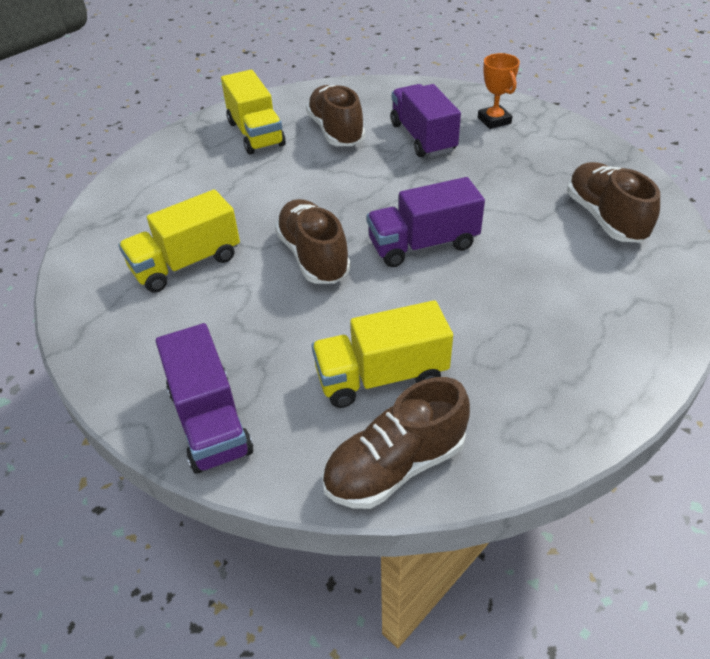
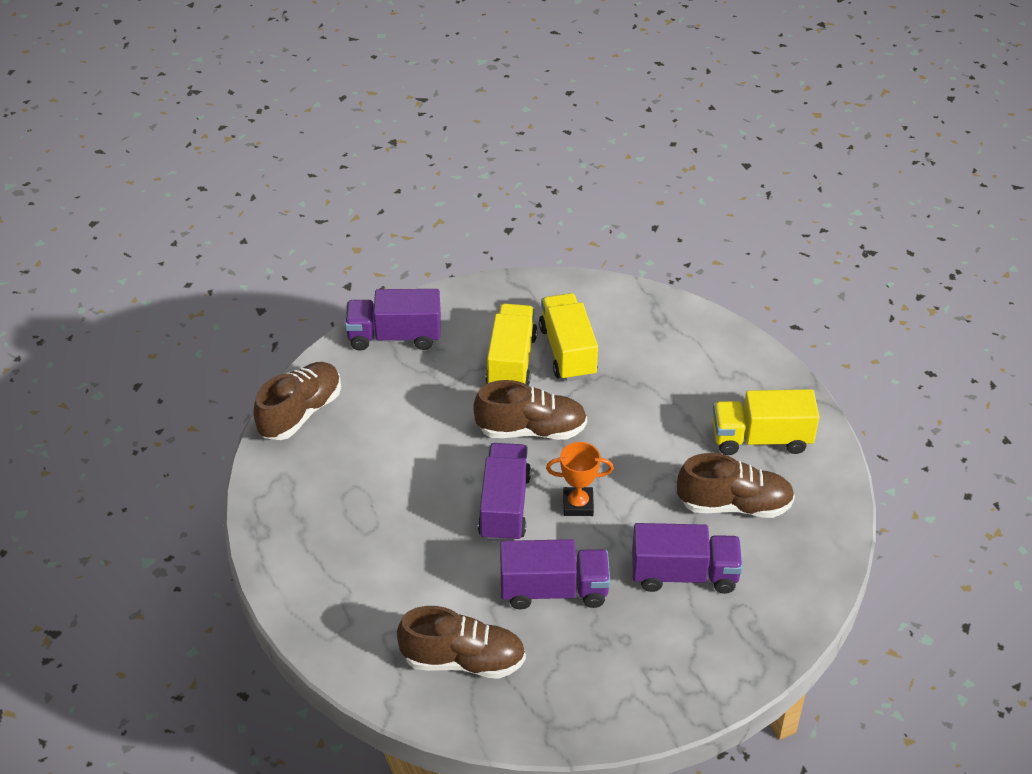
camera: 110 degrees right, 0 degrees up
yellow truck [312,300,453,408] -> yellow truck moved to [486,304,538,386]
brown shoe [322,377,470,509] -> brown shoe turned 45 degrees clockwise [253,362,341,440]
orange trophy [478,53,520,129] -> orange trophy moved to [546,442,614,516]
none -> purple truck [500,539,610,609]

